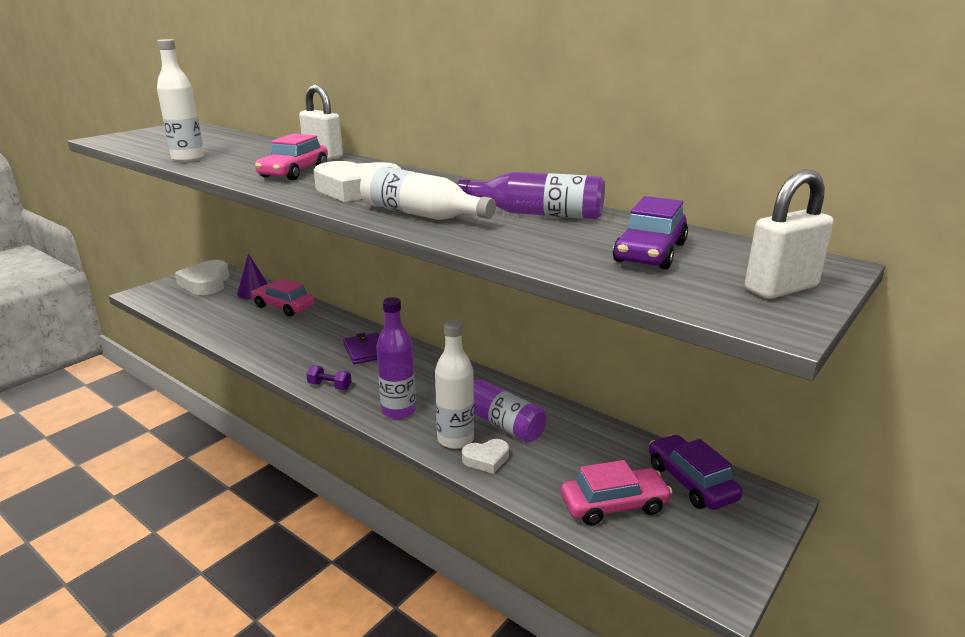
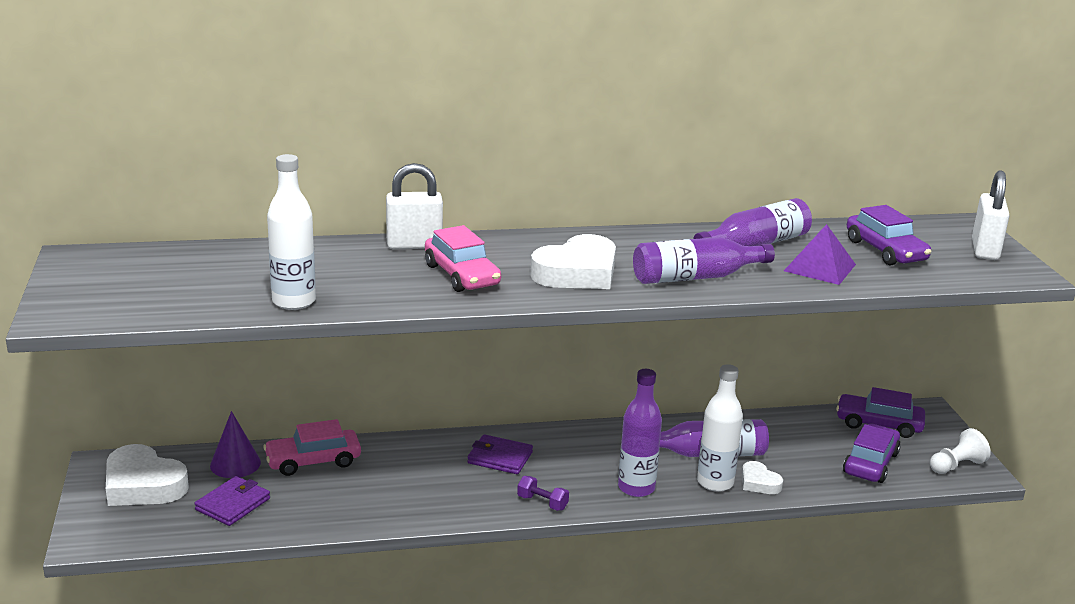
camera: 50 degrees left, 0 degrees up
purple dumbbell [306,365,351,390] -> purple dumbbell turned 60 degrees clockwise [517,476,569,511]
white bottle [360,165,496,220] -> purple bottle [633,237,775,284]
white heart [462,439,509,474] -> white heart turned 120 degrees clockwise [742,461,783,494]
pink car [561,460,672,526] -> purple car [843,424,901,483]
none -> purple wallet [194,476,270,526]
none -> purple pyramid [784,224,856,285]
none -> white pawn [930,428,991,474]

